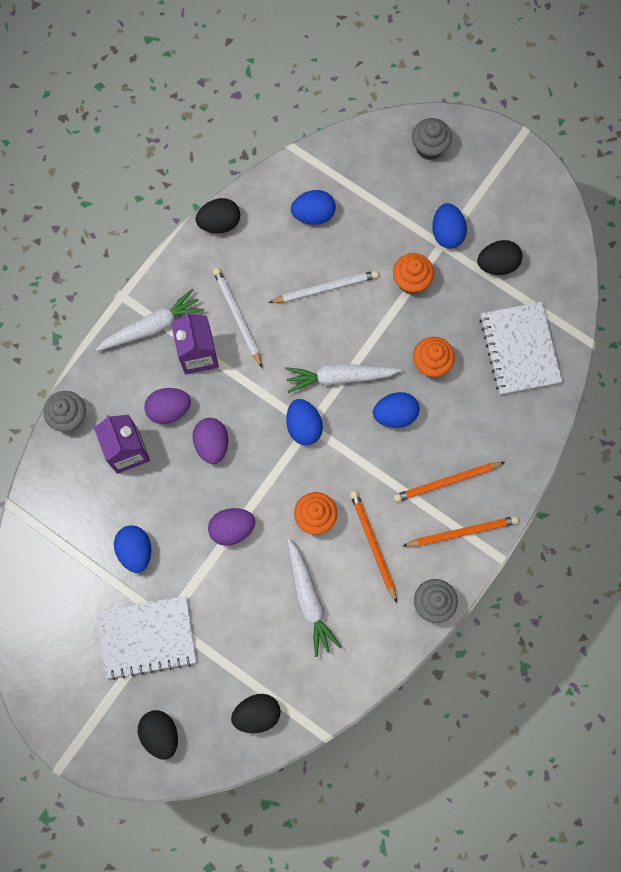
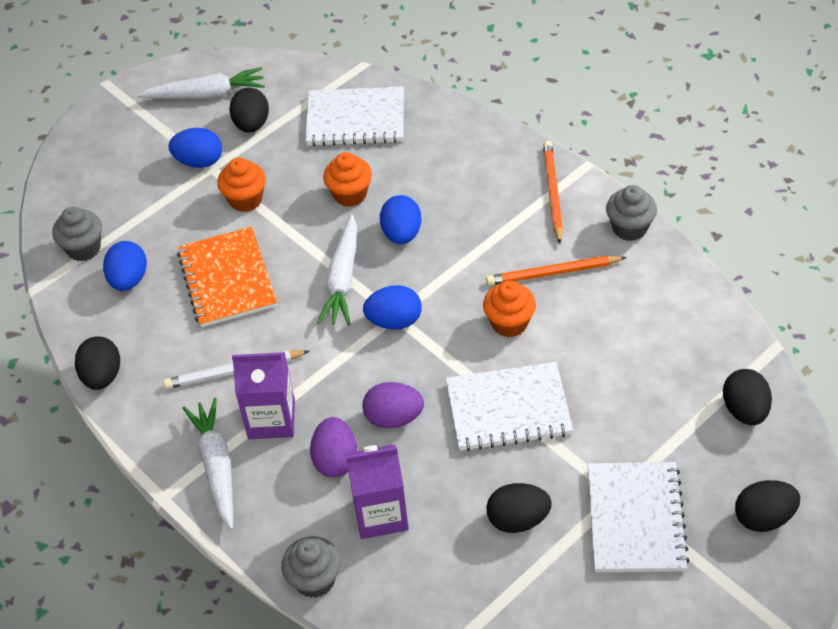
camera: 75 degrees left, 25 degrees down
blue egg [114,525,151,573] -> black egg [486,483,552,533]
purple egg [208,508,255,546] -> white notebook [446,362,573,451]
white pencil [268,270,378,303] -> orange notebook [177,227,277,327]
white carrot [287,538,342,657] -> white carrot moved to [138,67,265,99]
orange pencil [393,462,505,502] -> none
grey cupcake [412,118,452,160] -> grey cupcake moved to [52,207,102,261]

